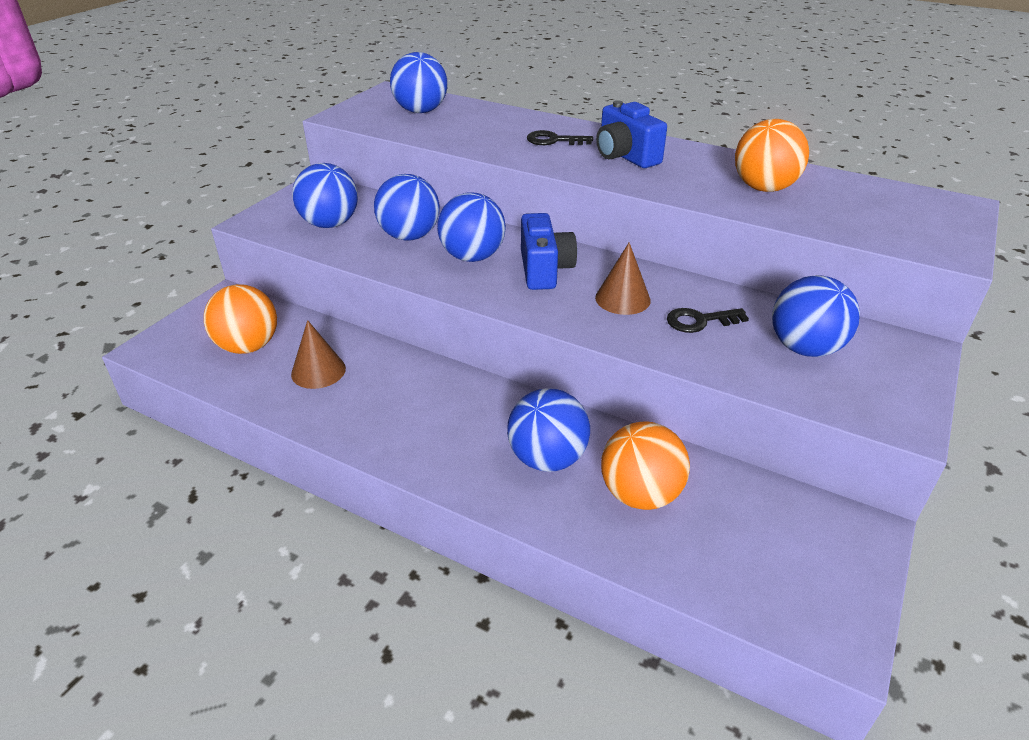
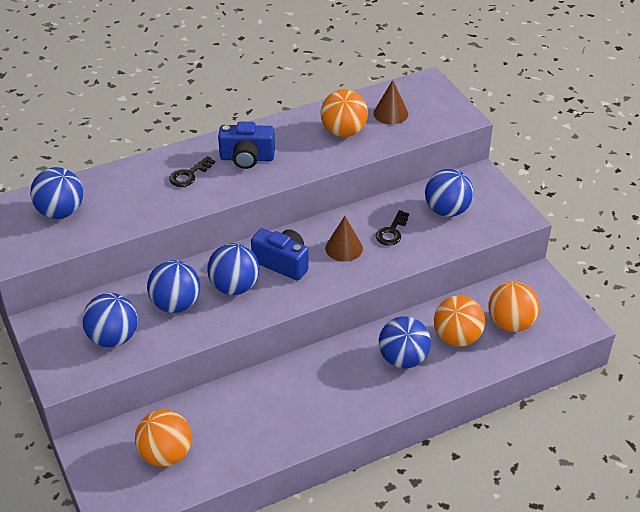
camera: 55 degrees left, 5 degrees up
brown cone [291,320,346,389] -> brown cone moved to [373,80,408,124]
none -> orange ball [488,281,540,332]

